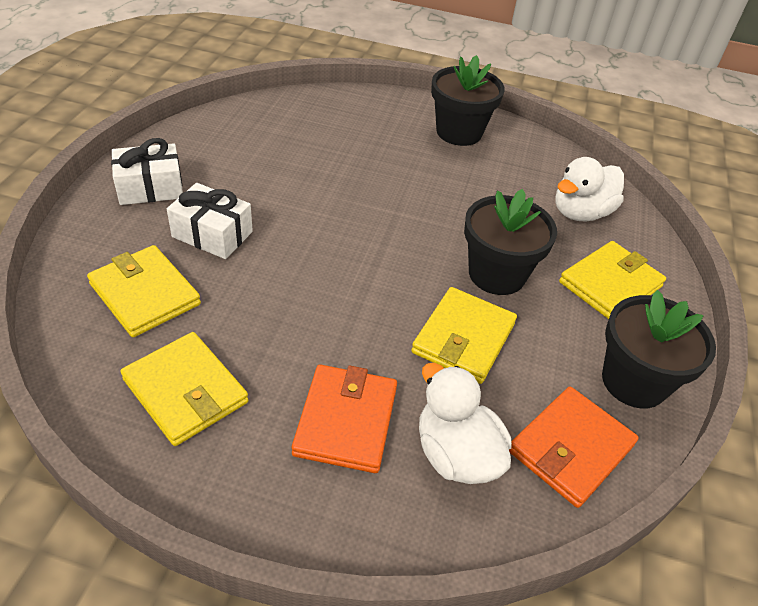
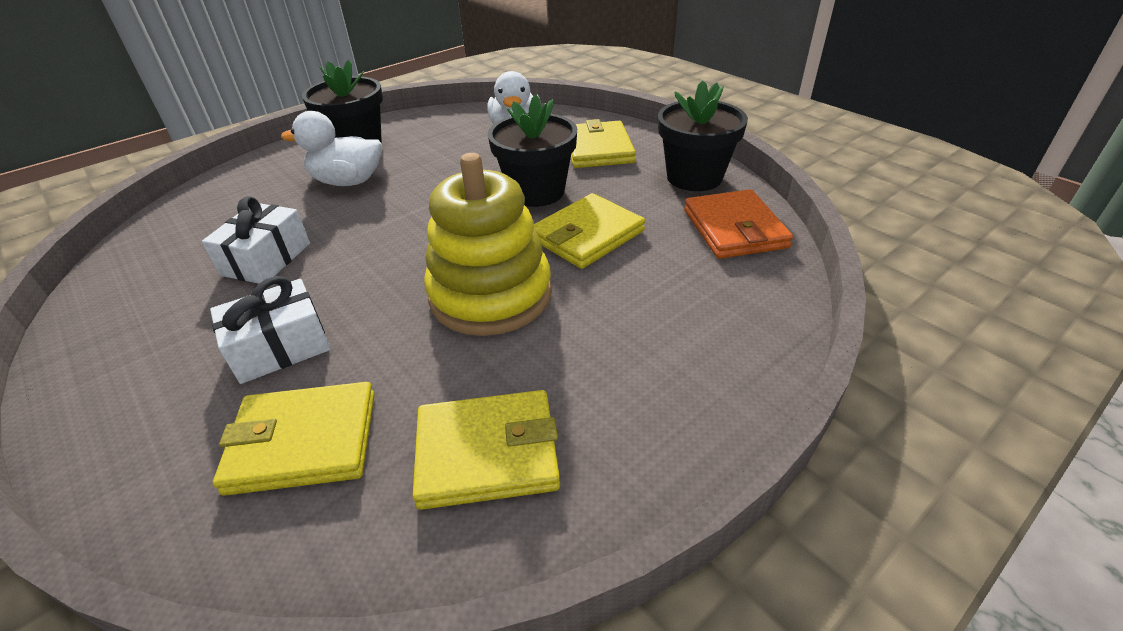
camera: 50 degrees left, 5 degrees down
white gift [111,138,183,205] -> white gift moved to [202,196,310,284]
orange wallet [292,364,397,473] -> none
yellow wallet [411,287,517,384] -> yellow wallet turned 75 degrees clockwise [534,193,645,269]
white duck [419,363,512,484] -> white duck moved to [281,111,382,186]
none -> yellow stacking toy [424,153,552,336]

